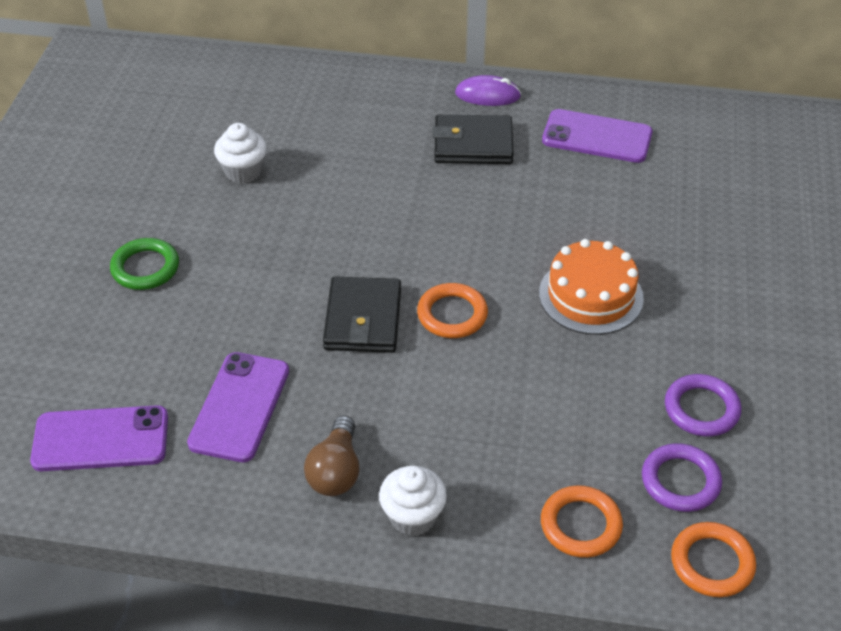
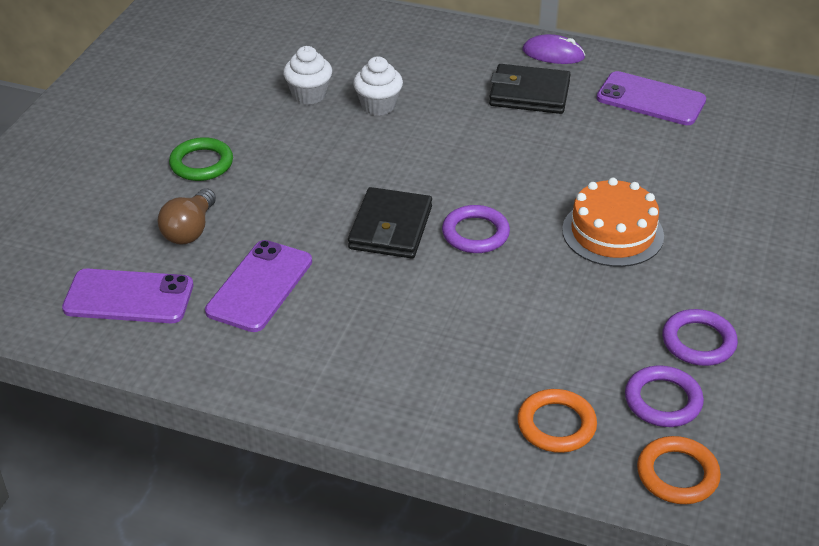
camera: 10 degrees right, 5 degrees down
brown light bulb [304,415,360,496] -> brown light bulb moved to [157,188,216,245]
white cupcake [379,466,447,536] -> white cupcake moved to [353,56,403,116]
orange ring [417,283,488,338] -> purple ring [442,205,510,253]

